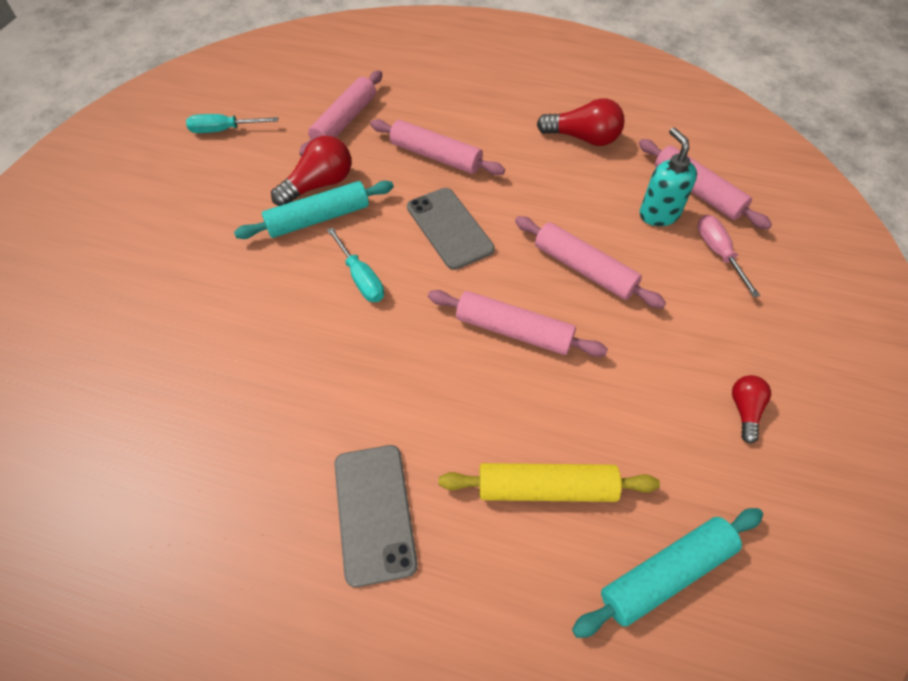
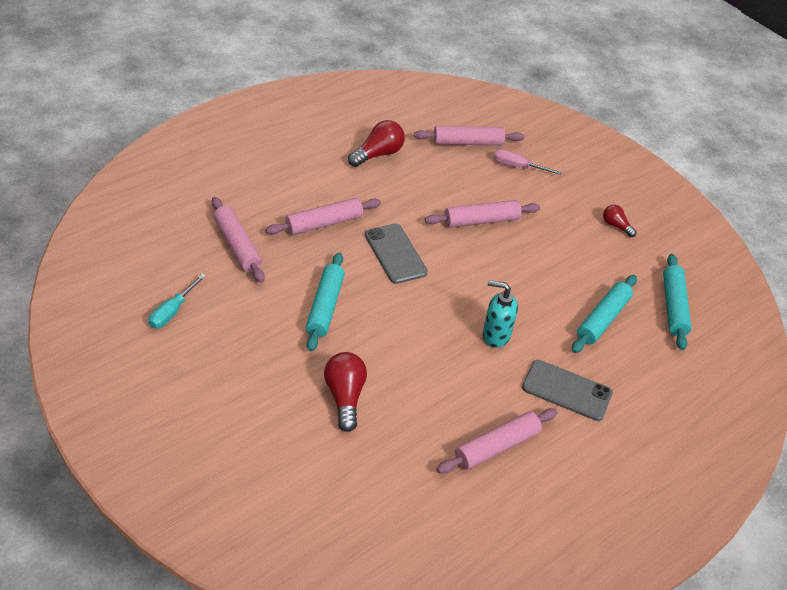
camera: 60 degrees left, 10 degrees down
red light bulb [271,136,351,206] -> red light bulb moved to [324,352,367,432]
turquoise screwdriver [327,227,384,302] -> none
grey phone [407,188,495,270] -> grey phone turned 60 degrees clockwise [365,223,428,284]
pink rolling pin [428,290,608,357] -> pink rolling pin moved to [437,408,558,474]
yellow rolling pin [439,463,660,502] -> turquoise rolling pin [572,275,637,353]
turquoise soap dispenser [640,127,697,226] -> turquoise soap dispenser moved to [483,280,518,348]

